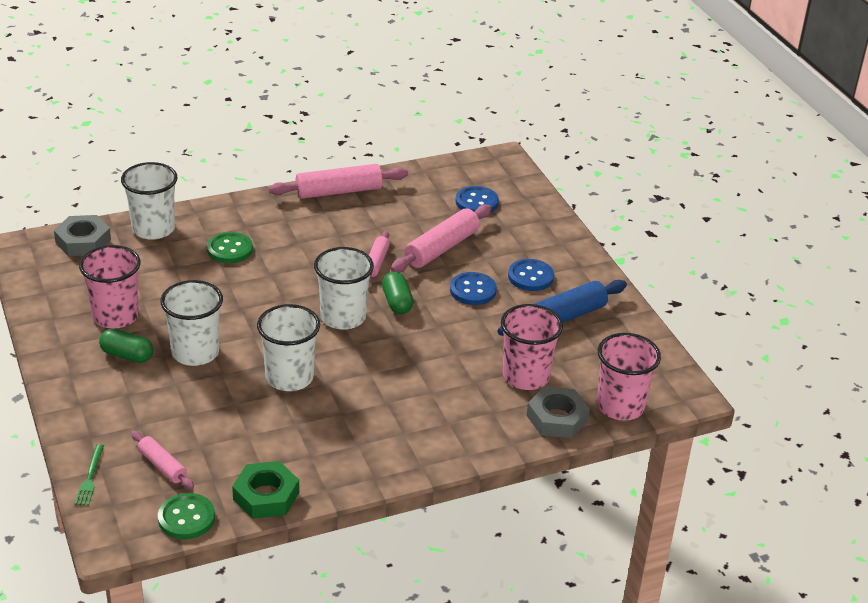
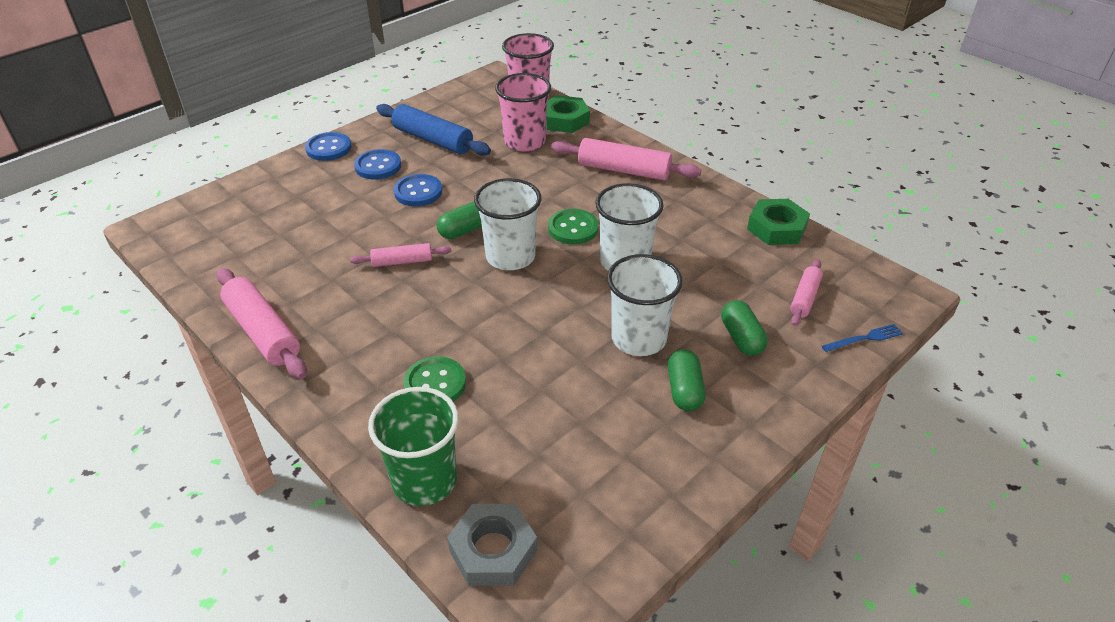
camera: 110 degrees left, 5 degrees up
green fork [74,444,104,506] -> blue fork [822,324,903,352]
pink cup [79,245,141,329] -> none
white cup [121,162,177,240] -> green cup [368,387,459,506]
green button [158,493,215,539] -> green button moved to [548,209,599,244]
pink rolling pin [391,205,492,273] -> pink rolling pin moved to [551,138,701,181]
blue button [456,186,499,213] -> blue button moved to [305,132,351,161]
grey nut [527,386,590,438] -> green nut [546,95,590,133]
none -> green capsule [721,300,768,356]

